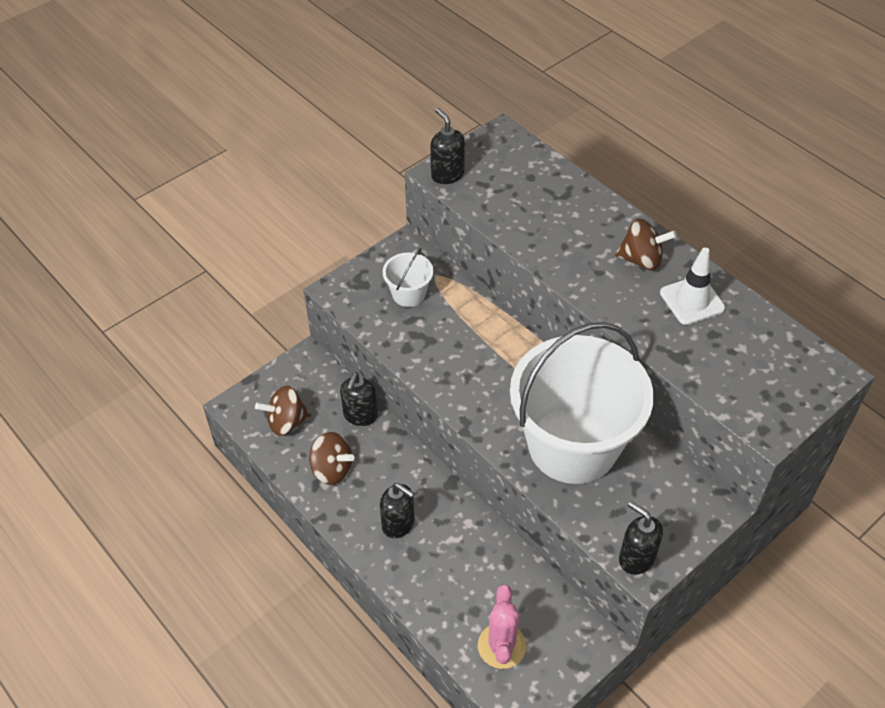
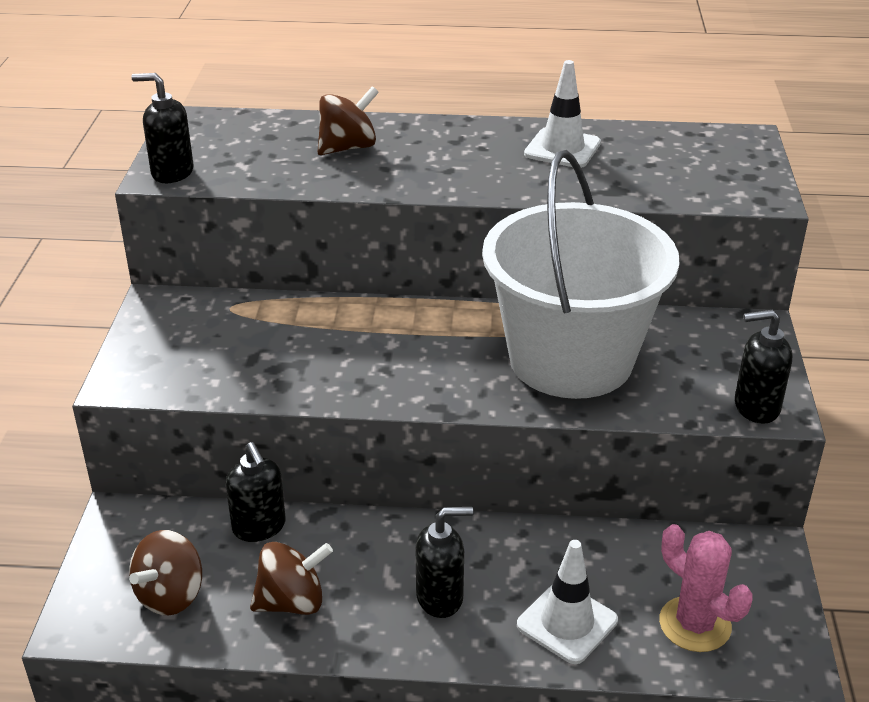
camera: 45 degrees left, 15 degrees down
white bucket [383,248,433,307] -> none
brown spinning top [615,219,677,270] -> brown spinning top moved to [318,86,379,155]
none -> white traffic cone [517,540,618,664]

